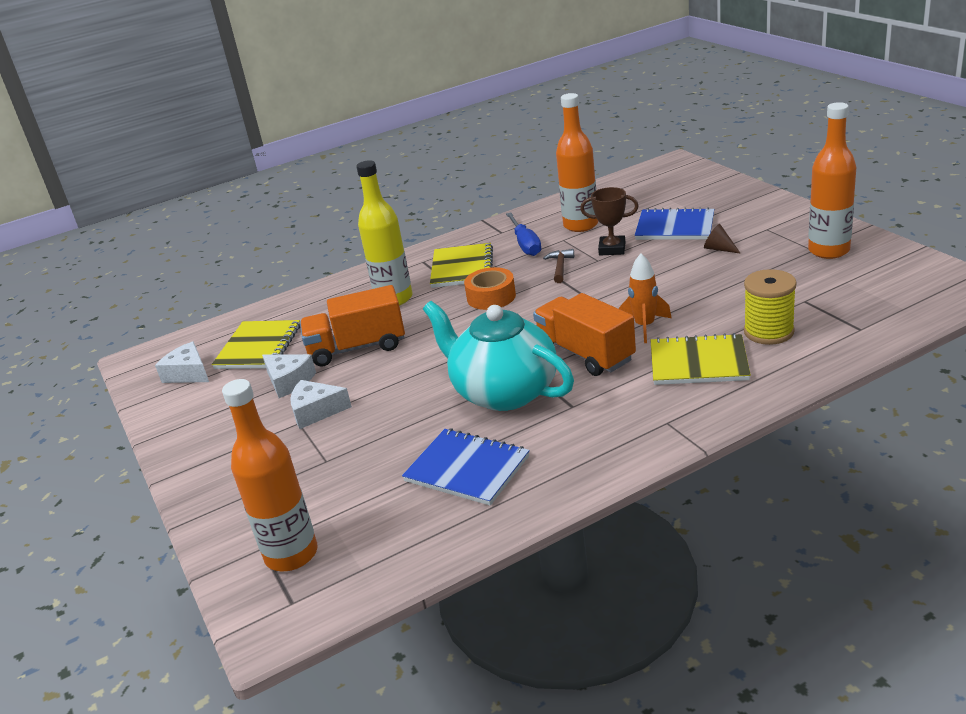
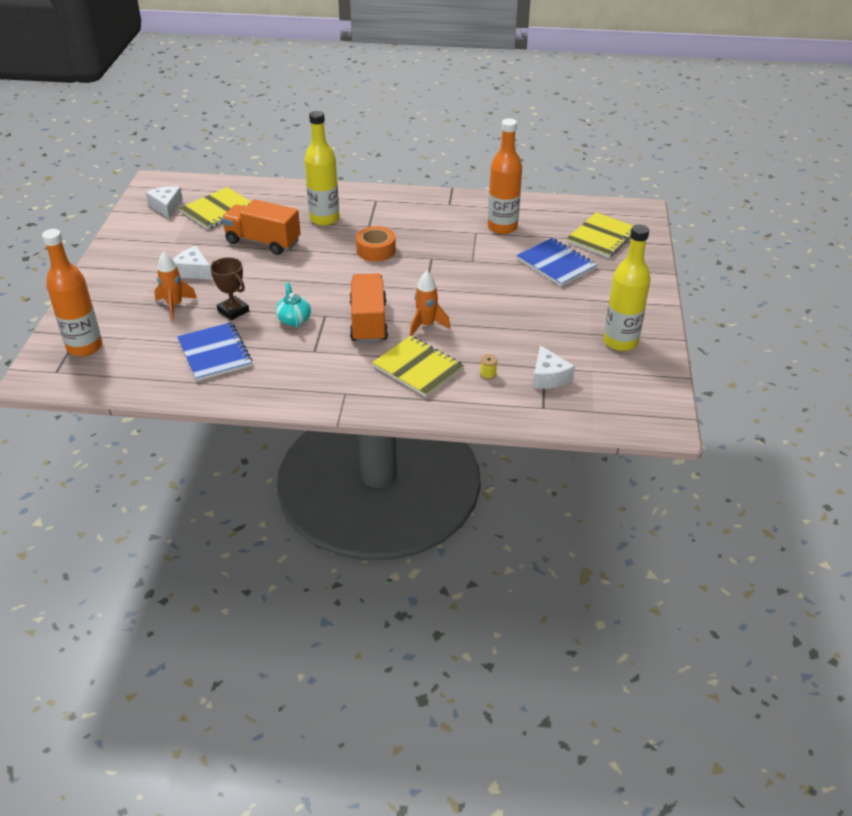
camera: 30 degrees right, 10 degrees up
white cheese [262,354,316,398] -> white cheese moved to [533,345,575,389]
turquoise teapot [423,301,574,411] -> turquoise teapot [276,282,311,328], size x0.43
yellow notebook [430,243,493,288] -> yellow notebook moved to [566,212,634,258]
blue screwdriver [506,213,541,256] -> none
brown hammer [543,249,574,283] -> none
brown trophy [580,187,639,255] -> brown trophy moved to [210,257,249,321]
brown cone [704,224,741,254] -> none
yellow spool [744,269,797,345] -> yellow spool [480,354,497,380], size x0.42
orange bottle [808,102,856,259] -> yellow bottle [603,224,651,351]
none -> orange rocket [154,251,197,320]

